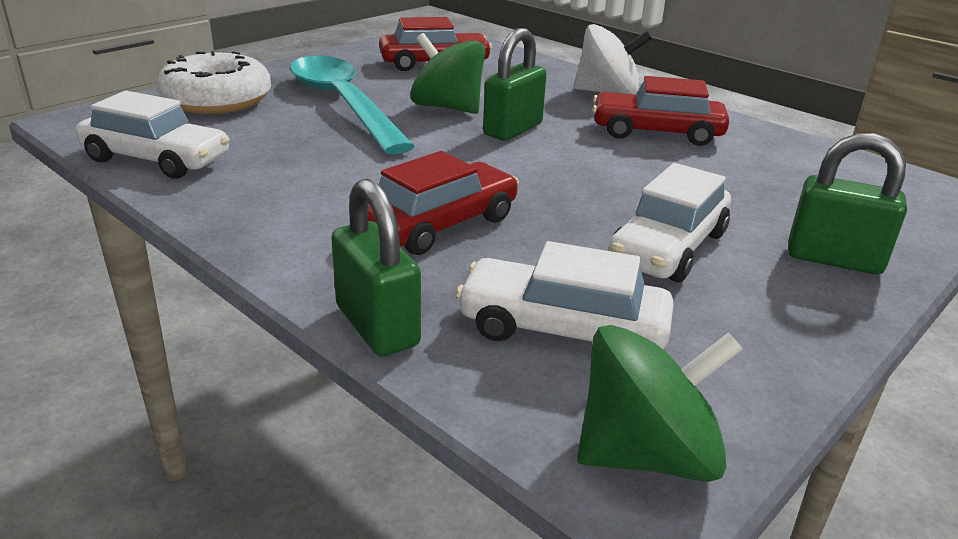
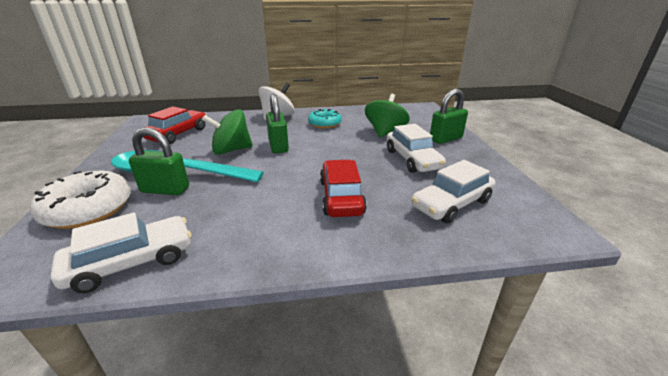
camera: 50 degrees left, 0 degrees up
green padlock [331,178,421,356] -> green padlock moved to [129,127,189,195]
green spinning top [577,325,743,482] -> green spinning top moved to [365,94,410,138]
red car [592,76,729,146] -> turquoise donut [308,109,342,128]

